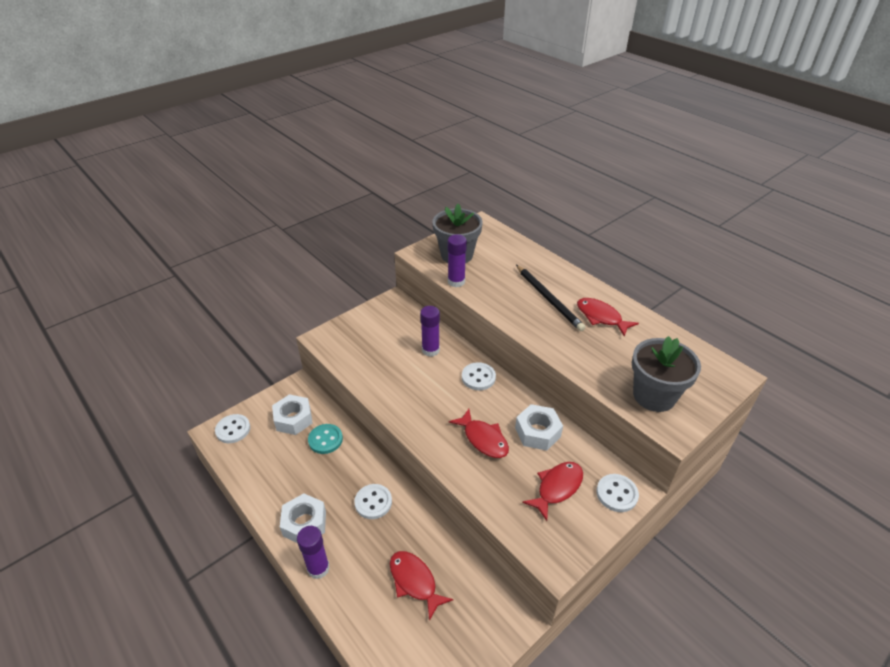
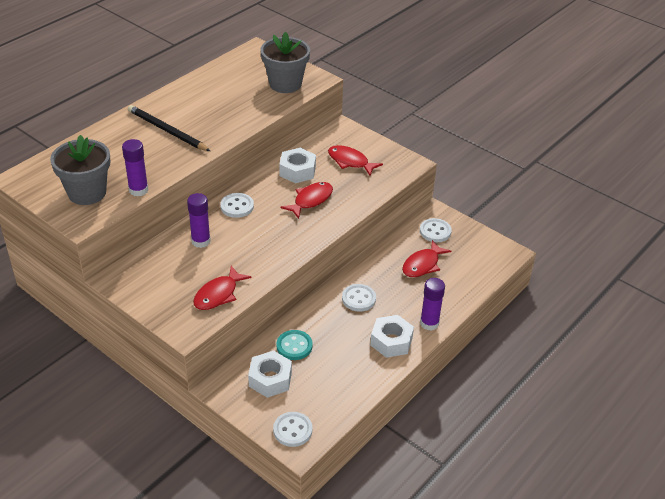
camera: 100 degrees left, 0 degrees up
black pencil [516,265,586,331] -> black pencil turned 105 degrees counterclockwise [128,105,210,151]
red fish [577,298,639,337] -> red fish moved to [193,266,251,310]
white button [596,474,639,512] -> white button moved to [420,218,452,242]

